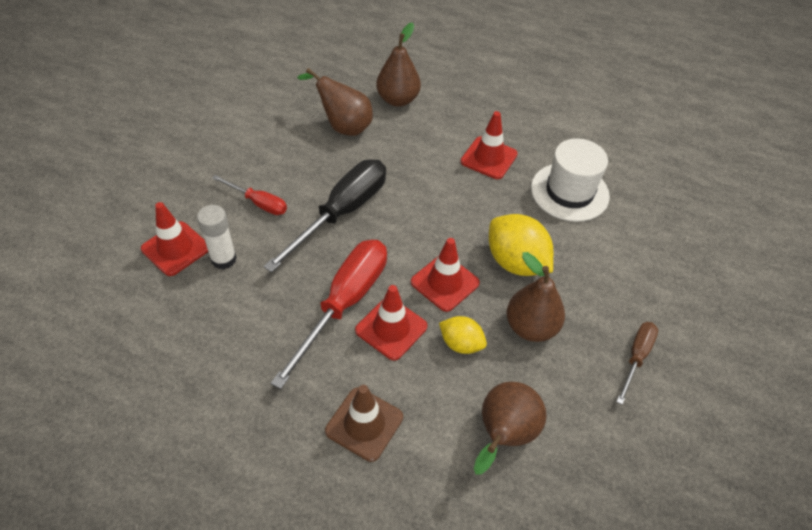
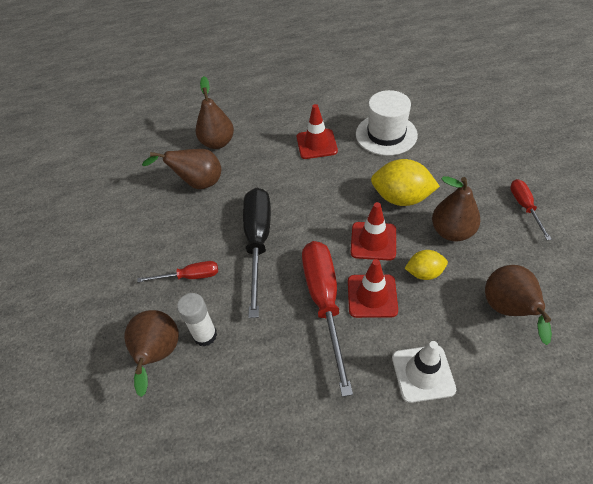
camera: 30 degrees left, 0 degrees up
red traffic cone [141,202,208,276] -> brown pear [124,310,179,397]
brown traffic cone [325,385,403,462] -> white traffic cone [392,341,456,403]
brown screwdriver [616,322,658,405] -> red screwdriver [510,179,552,240]

